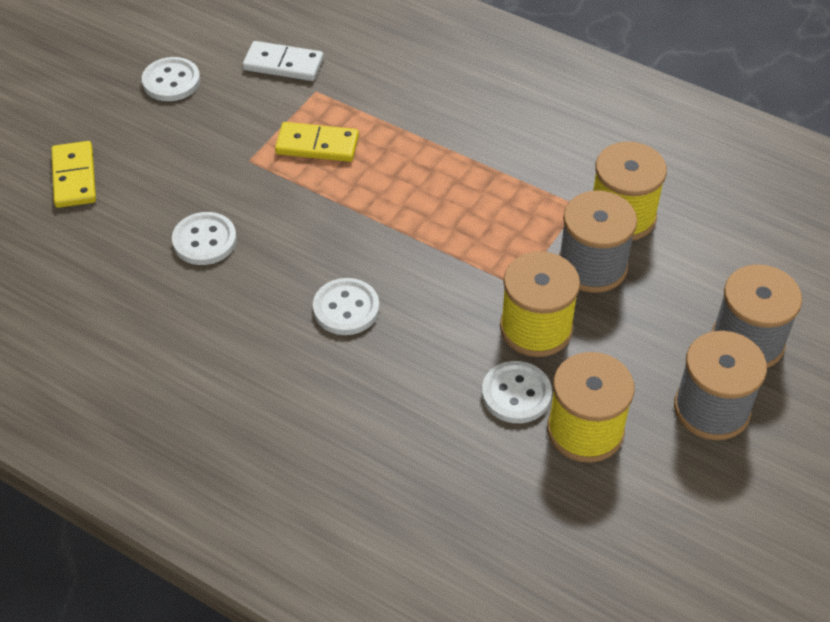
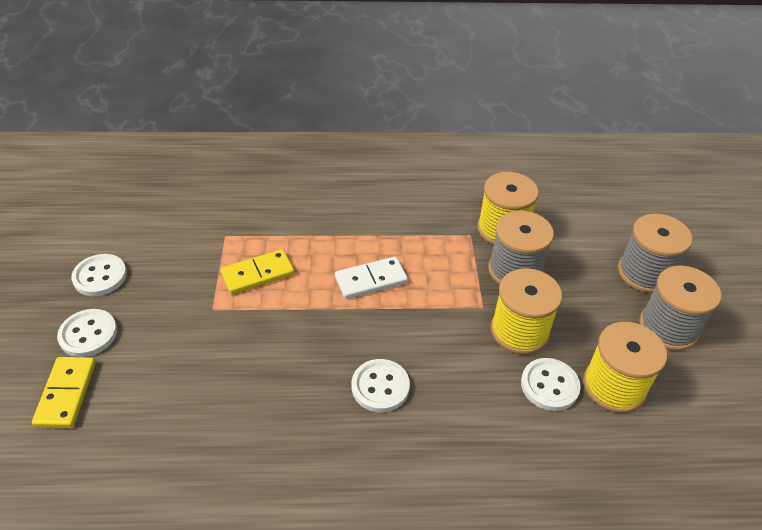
camera: 35 degrees left, 5 degrees down
yellow domino [51,141,96,208] -> yellow domino turned 45 degrees clockwise [32,357,96,428]
white button [172,212,237,265] -> white button moved to [57,309,117,357]
white domino [243,41,324,81] -> white domino moved to [335,257,408,299]

